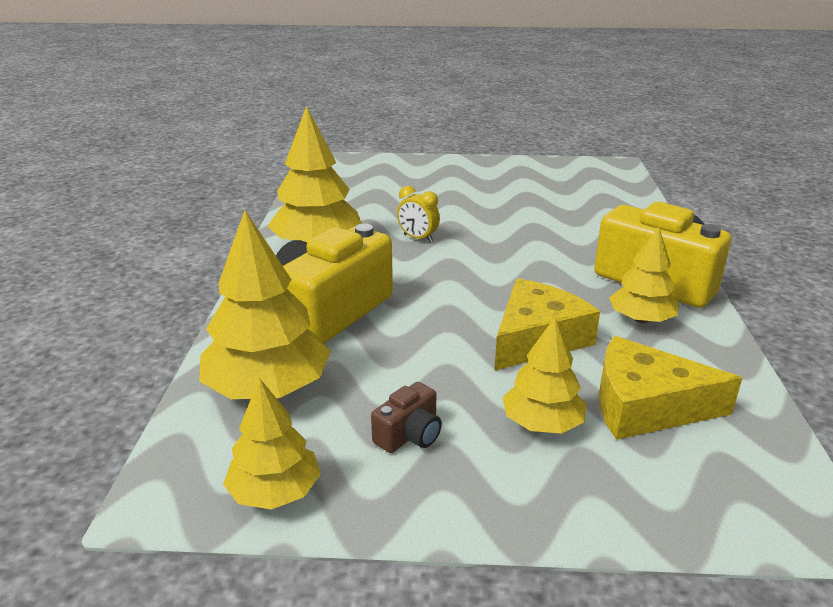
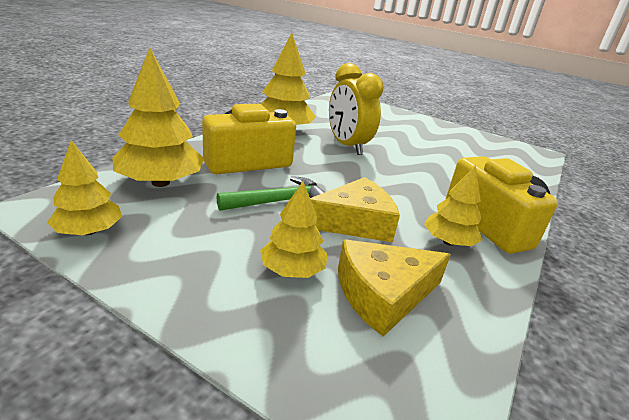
camera: 25 degrees right, 0 degrees up
brown camera [371,382,442,453] -> none
yellow clock [397,186,440,243] -> yellow clock [329,63,384,155], size x2.07
yellow cheese [599,336,742,440] -> yellow cheese turned 60 degrees counterclockwise [338,239,451,337]
none -> green hammer [216,176,325,211]

